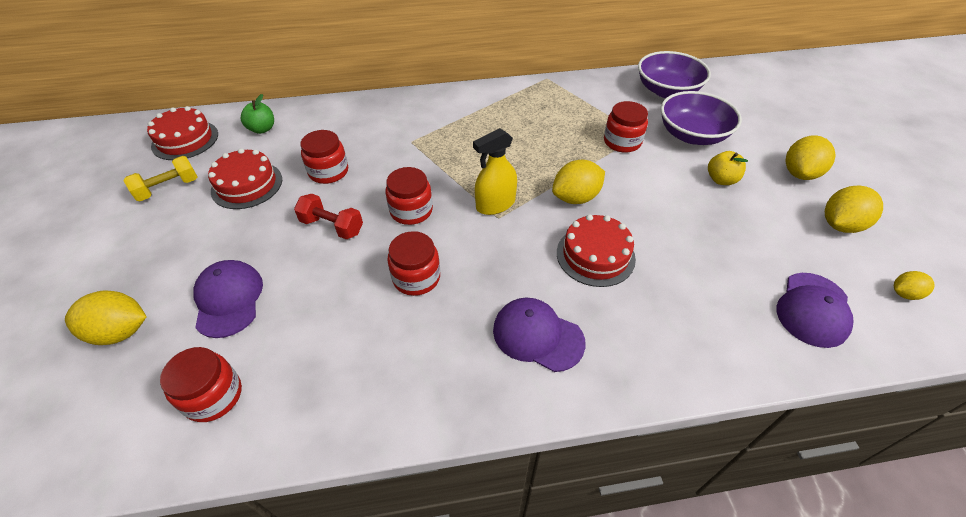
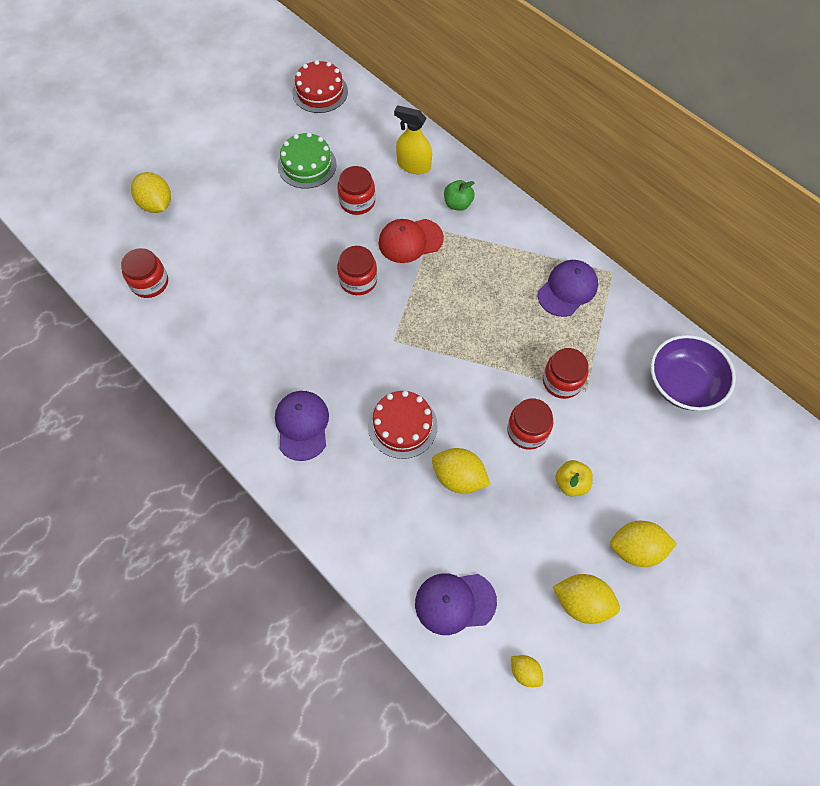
camera: 55 degrees right, 15 degrees up
yellow dumbbell [123,156,198,201] -> none
purple cap [193,260,263,338] -> purple cap moved to [538,260,598,317]
red cake [208,148,282,209] -> green cake [278,132,337,189]
green apple [241,94,274,134] -> green apple moved to [444,180,475,211]
red dumbbell [294,194,363,239] -> none
red jar [387,231,440,296] -> red jar moved to [507,399,553,450]
yellow spray bottle [473,128,517,215] -> yellow spray bottle moved to [394,105,432,174]
yellow lemon [552,160,605,204] -> yellow lemon moved to [432,448,490,494]
purple bowl [660,91,742,145] -> none
none -> red cap [379,219,444,263]

